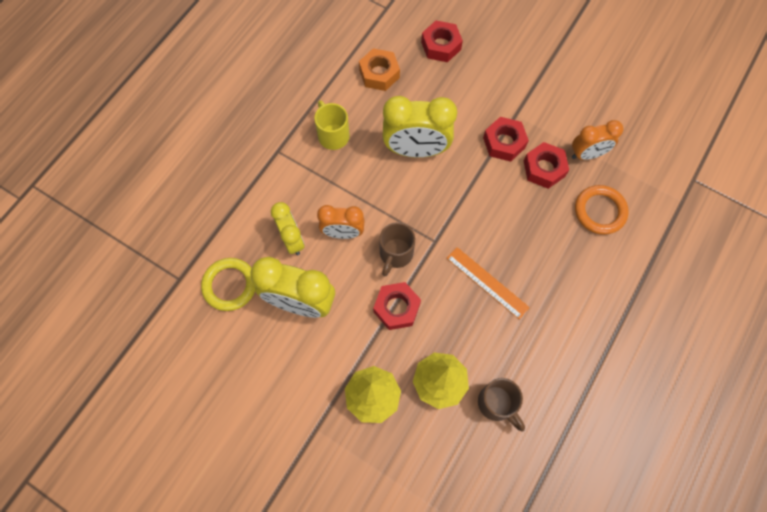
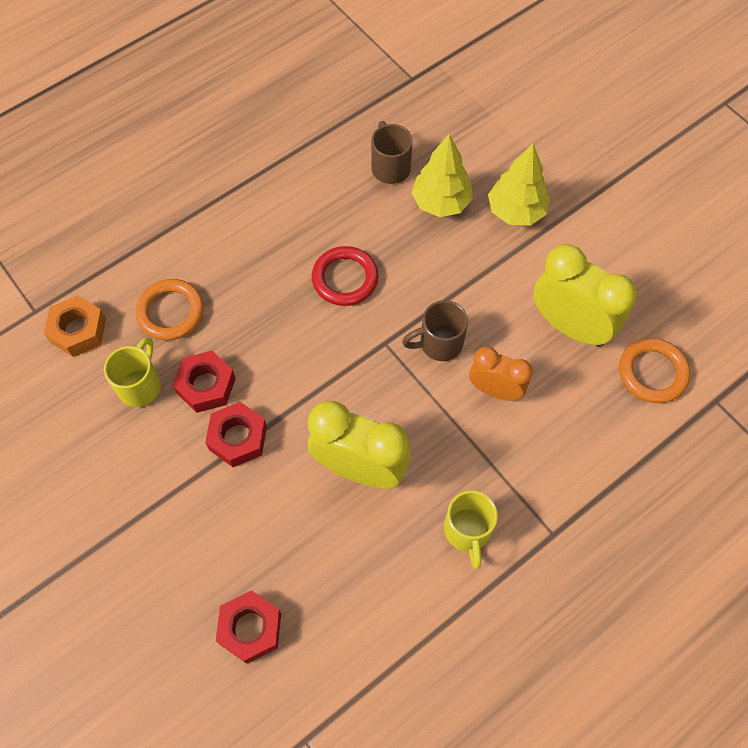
camera: 160 degrees left, 5 degrees down
yellow ring [201,258,255,311] -> orange ring [619,338,690,403]
yellow clock [271,202,305,255] -> none
orange nut [359,48,400,91] -> orange nut moved to [44,295,106,357]
red nut [373,282,421,330] -> none
brown mug [379,222,415,276] -> brown mug turned 150 degrees counterclockwise [402,300,468,361]
orange ruler [446,247,530,320] -> red ring [312,246,379,306]
orange clock [572,120,623,160] -> yellow mug [104,337,161,407]

